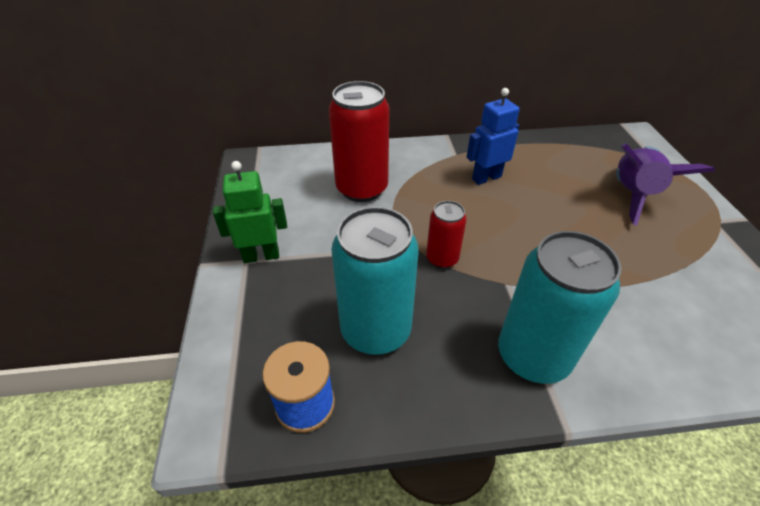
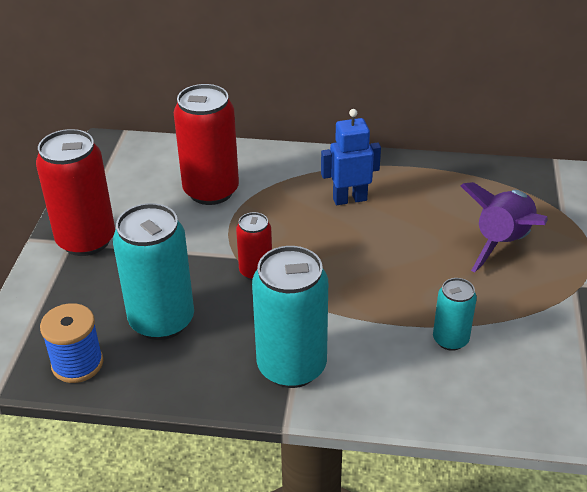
camera: 15 degrees right, 5 degrees down
green robot [213,161,287,263] -> red can [36,129,115,256]
none -> turquoise can [433,278,477,351]

